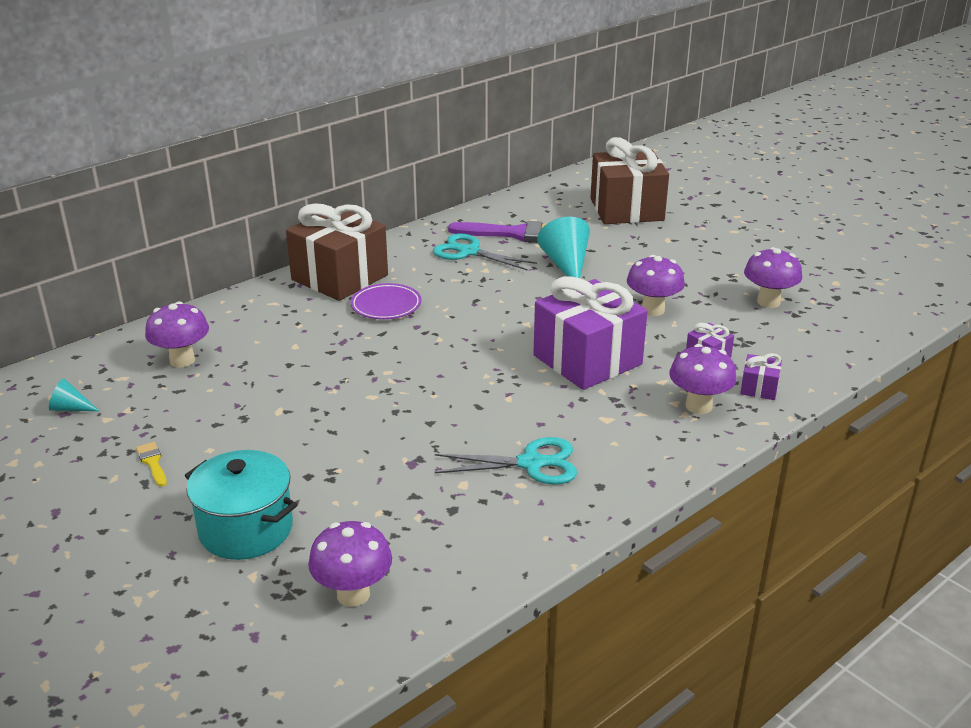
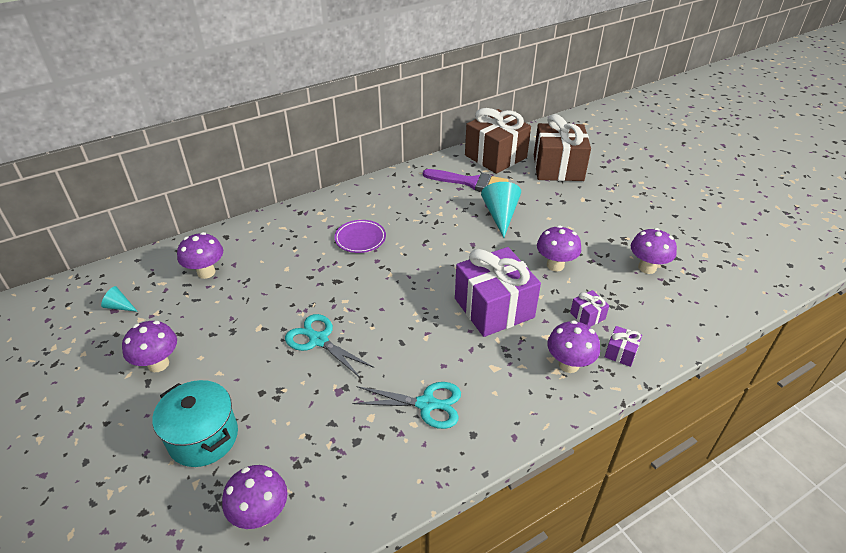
camera: 10 degrees right, 10 degrees up
yellow brush [136,442,167,487] -> purple mushroom [122,321,177,372]
brown gift [286,203,388,301] -> brown gift moved to [465,108,531,174]
turquoise scissors [433,233,537,271] -> turquoise scissors moved to [285,314,374,379]

